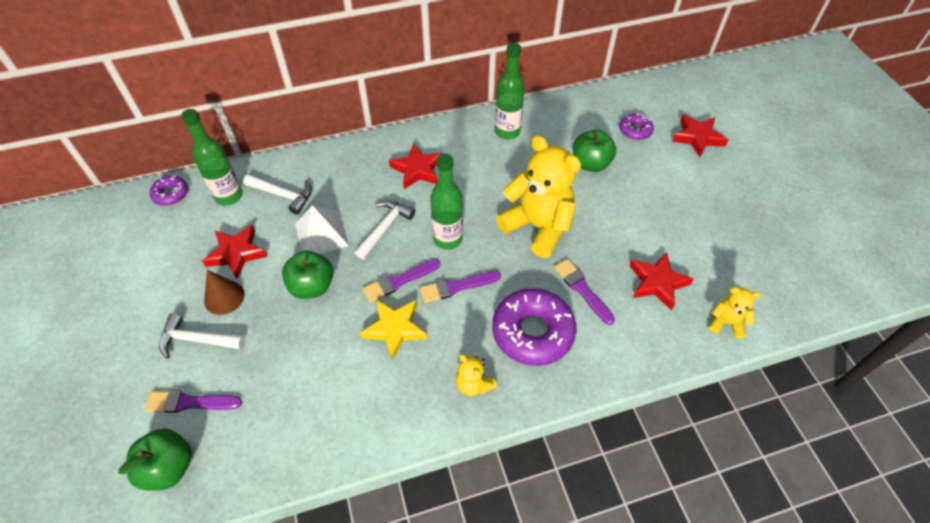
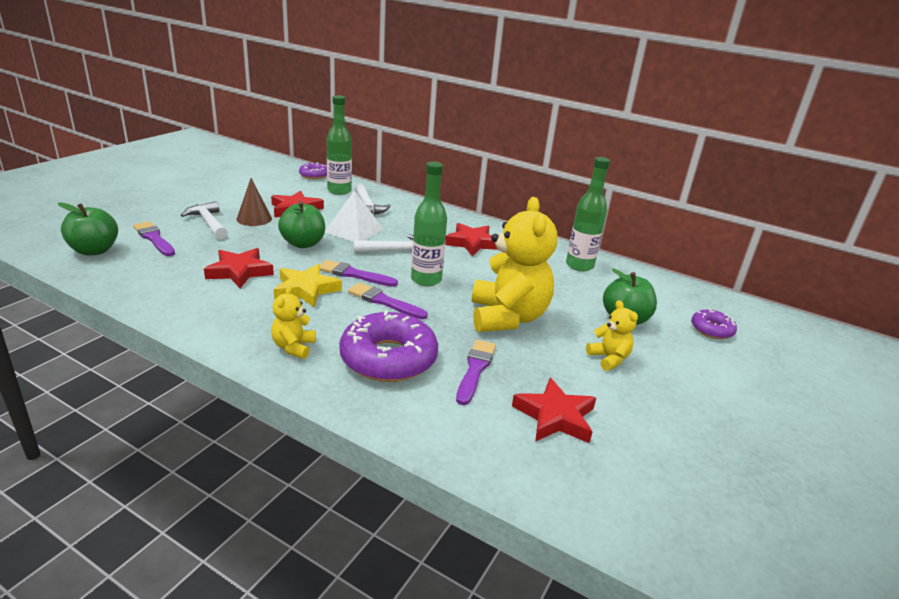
camera: 45 degrees right, 25 degrees down
red star [672,114,729,157] -> red star moved to [204,248,274,288]
yellow teddy bear [709,287,761,339] -> yellow teddy bear moved to [586,300,638,371]

